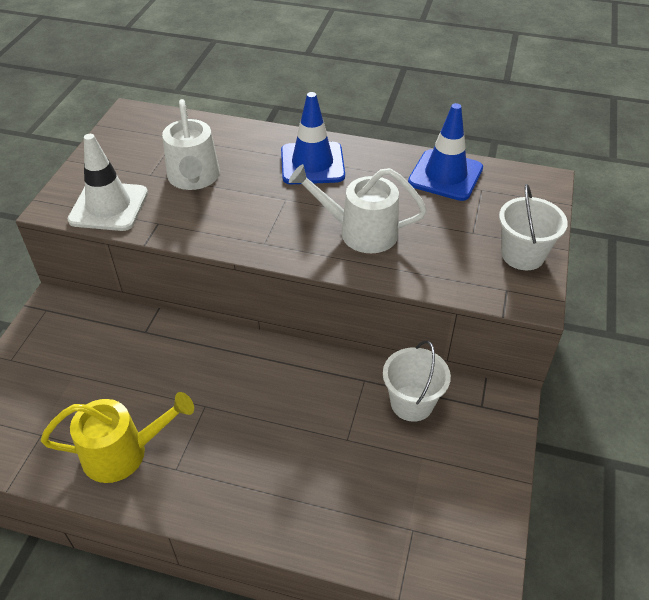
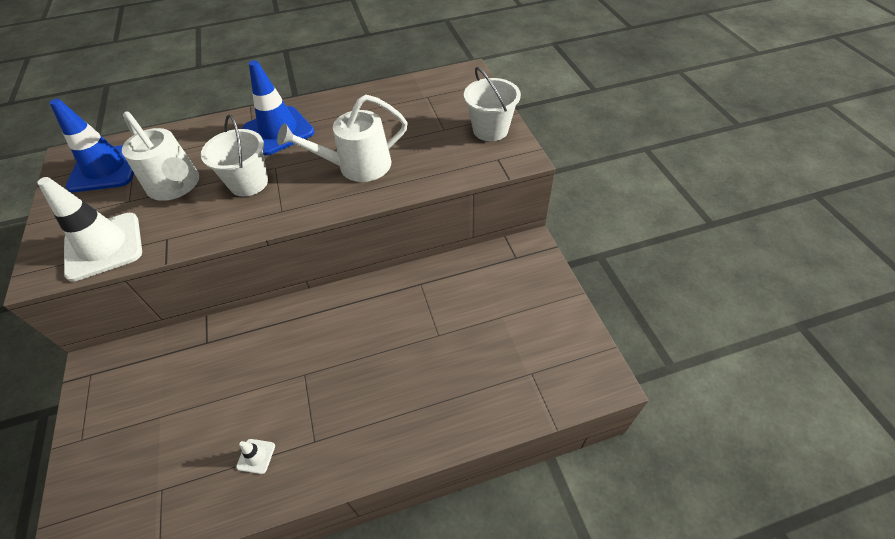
camera: 30 degrees left, 5 degrees up
yellow watering can [41,392,194,483] -> white traffic cone [236,439,275,474]
white bucket [383,341,451,422] -> white bucket moved to [201,114,268,197]
blue traffic cone [408,103,483,201] -> blue traffic cone moved to [50,99,134,192]

